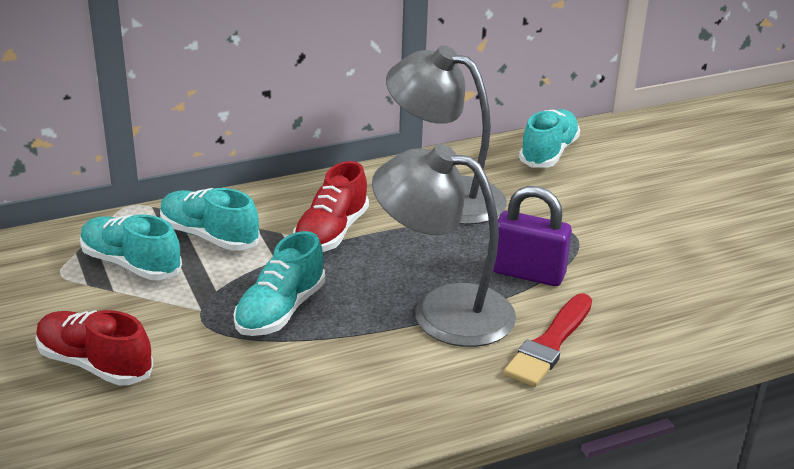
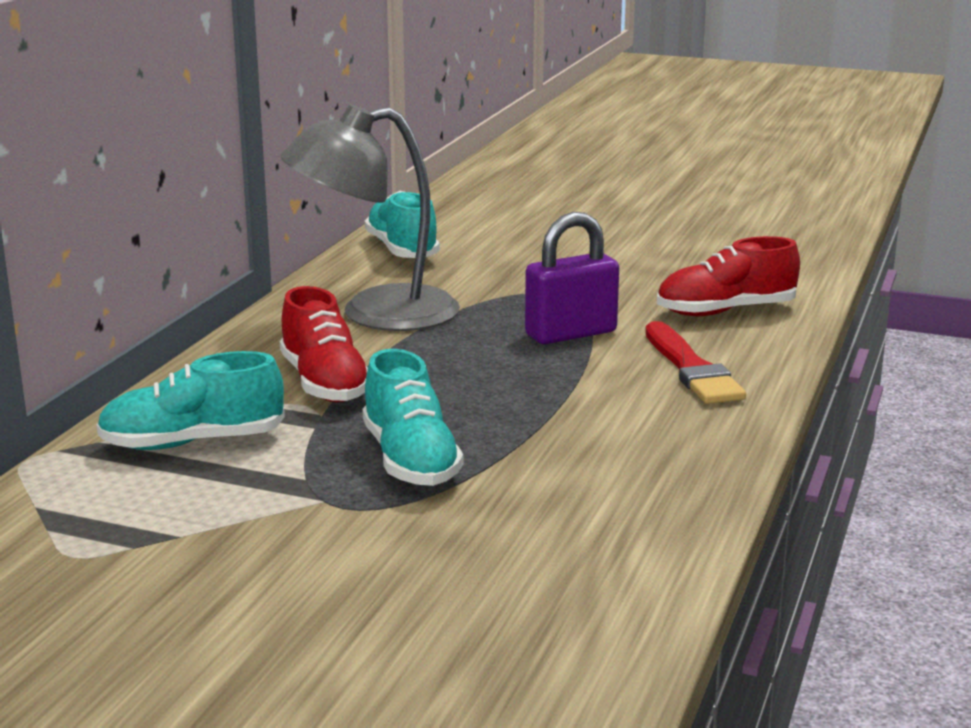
camera: 45 degrees left, 10 degrees down
red shoe [36,310,154,386] -> red shoe moved to [657,236,800,316]
turquoise shoe [80,214,182,280] -> none
grey lamp [372,144,516,347] -> none

